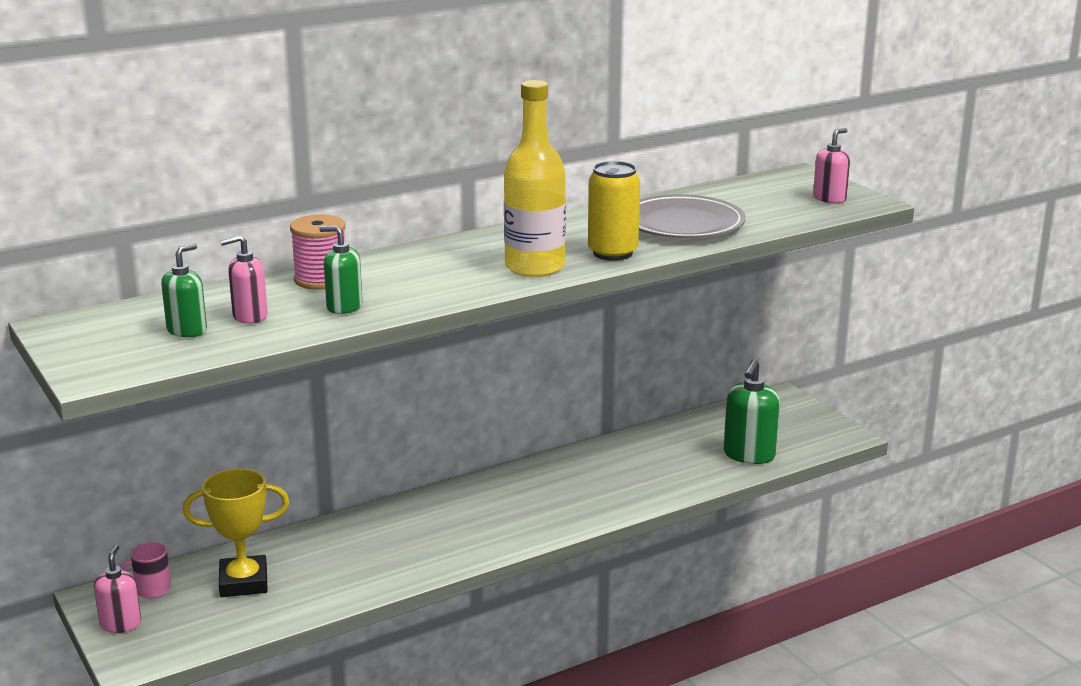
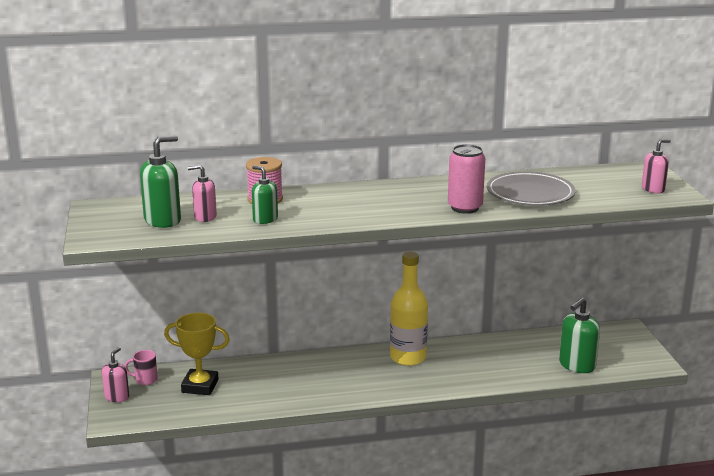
camera: 20 degrees right, 0 degrees up
green soap dispenser [161,243,207,337] -> green soap dispenser [140,135,181,228], size x1.56
yellow bottle [504,80,566,277] -> yellow bottle moved to [390,252,428,366]
yellow can [588,161,640,261] -> pink can [448,144,485,214]

